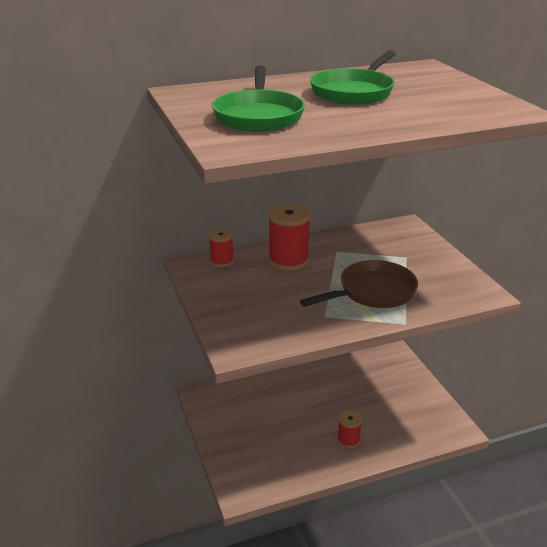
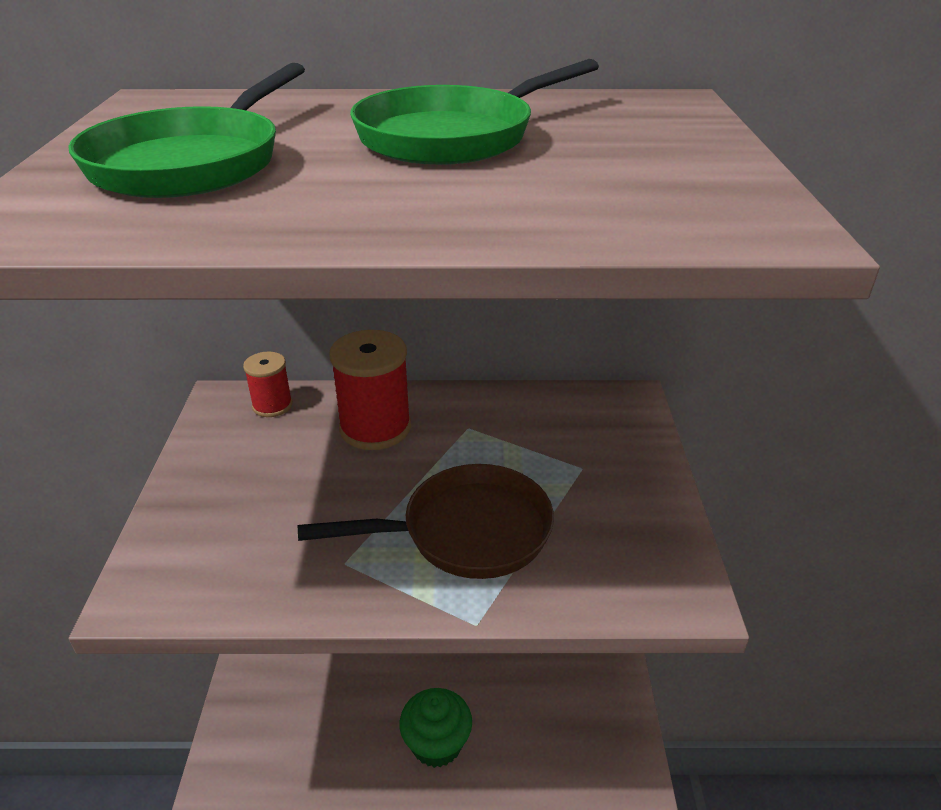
camera: 20 degrees right, 5 degrees up
red spool [337,410,362,448] -> green cupcake [400,688,472,768]

